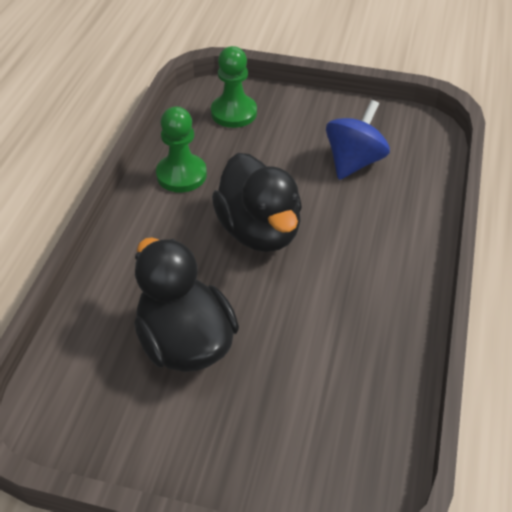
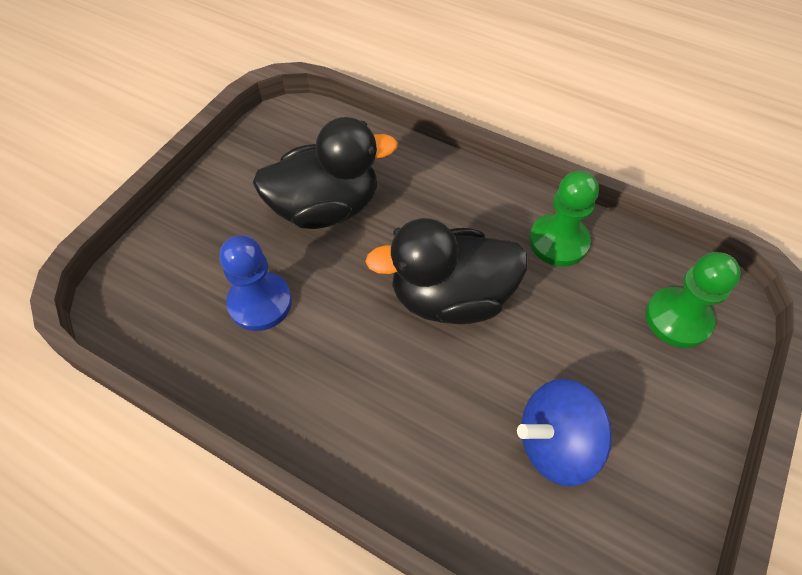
camera: 105 degrees right, 10 degrees up
blue spinning top [326,100,390,180] -> blue spinning top turned 120 degrees clockwise [517,379,612,486]
none -> blue pawn [220,235,292,331]

